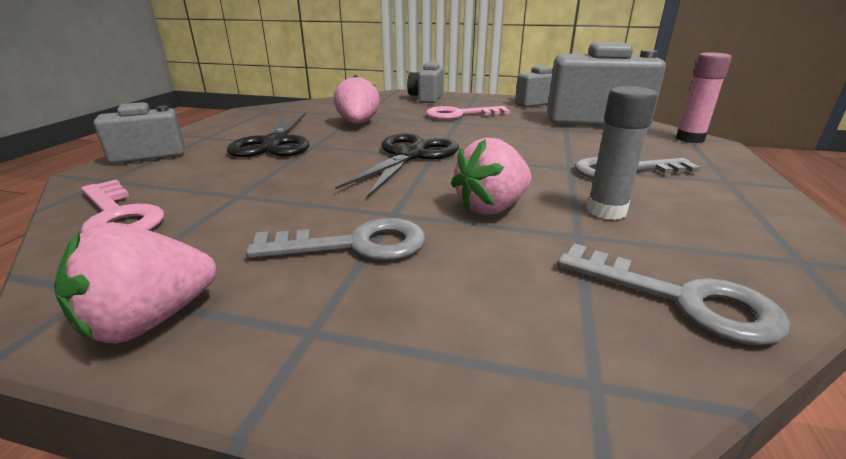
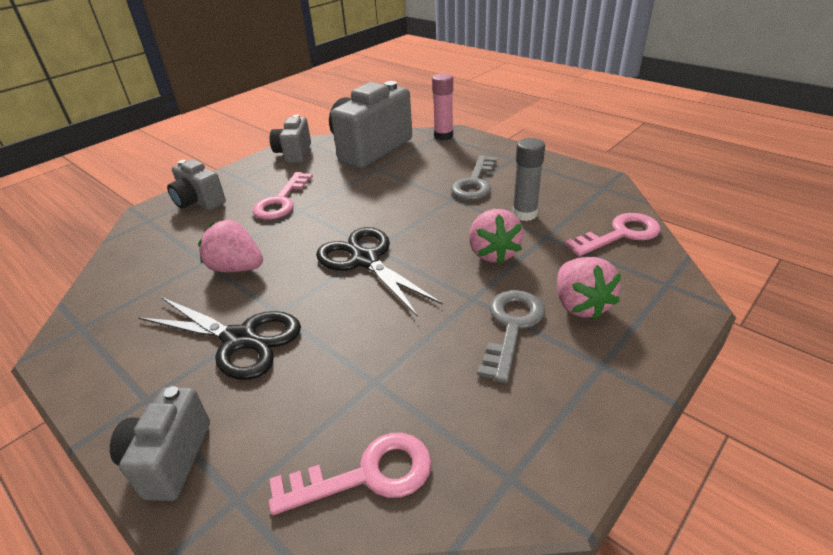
camera: 60 degrees left, 10 degrees up
pink strawberry [54,222,216,343] -> pink strawberry moved to [557,257,621,320]
grey key [557,243,791,346] -> pink key [564,213,661,256]

